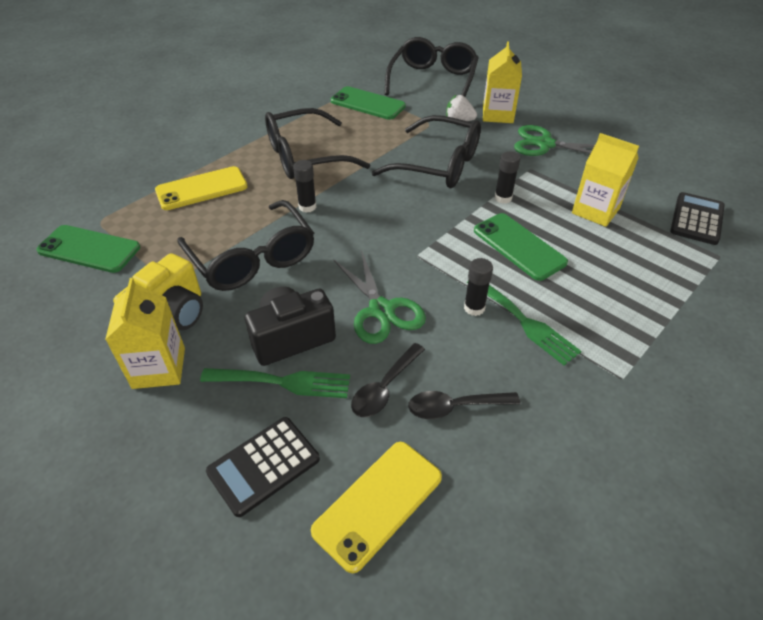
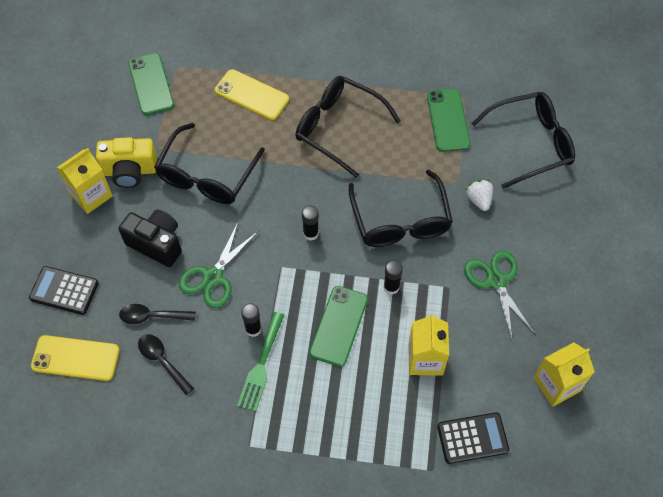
camera: 55 degrees right, 15 degrees up
green fork [200,368,350,398] -> none
black glue stick [293,160,317,213] -> black glue stick moved to [302,206,319,241]
yellow carton [483,42,522,123] -> yellow carton moved to [534,342,595,407]

